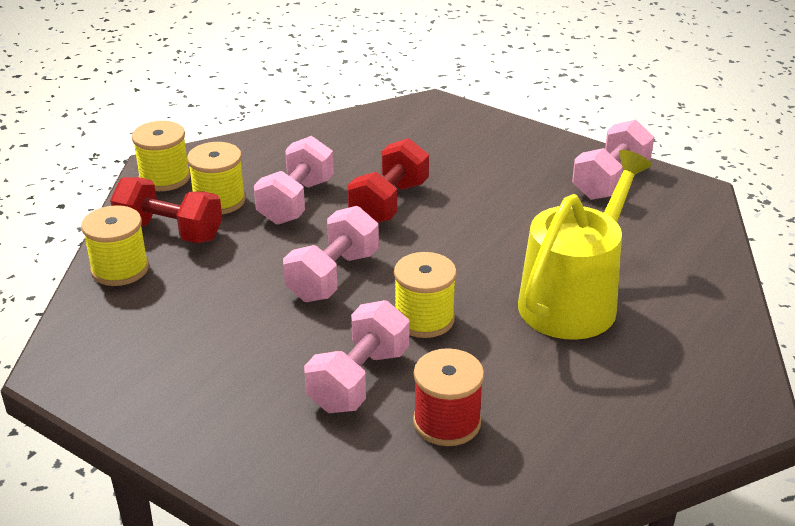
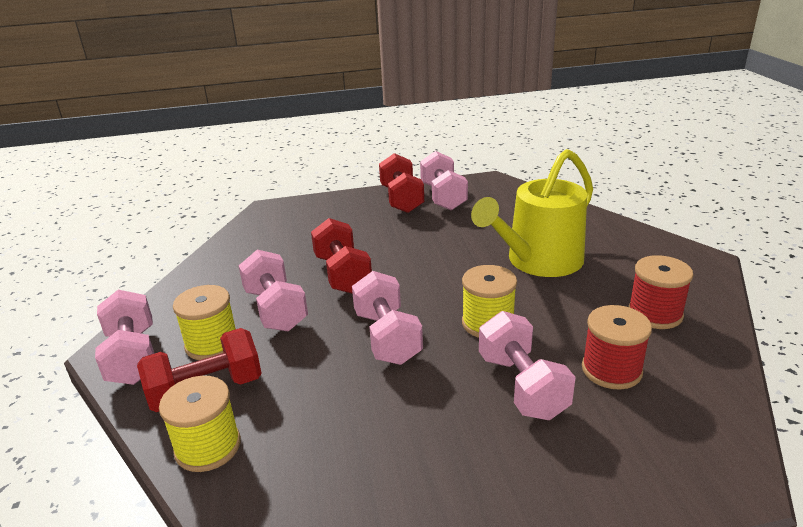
camera: 45 degrees left, 5 degrees down
yellow spool [132,121,190,191] -> pink dumbbell [95,290,155,385]
yellow watering can [518,150,652,340] -> yellow watering can turned 120 degrees counterclockwise [471,149,593,277]
none -> red dumbbell [379,153,424,213]
none -> red spool [628,255,693,329]

